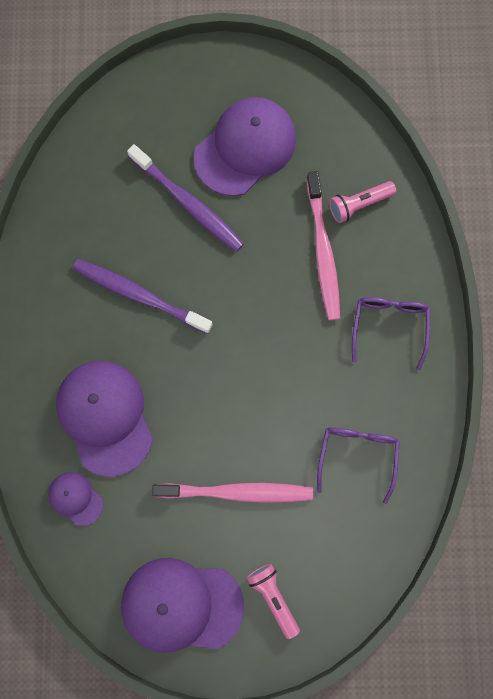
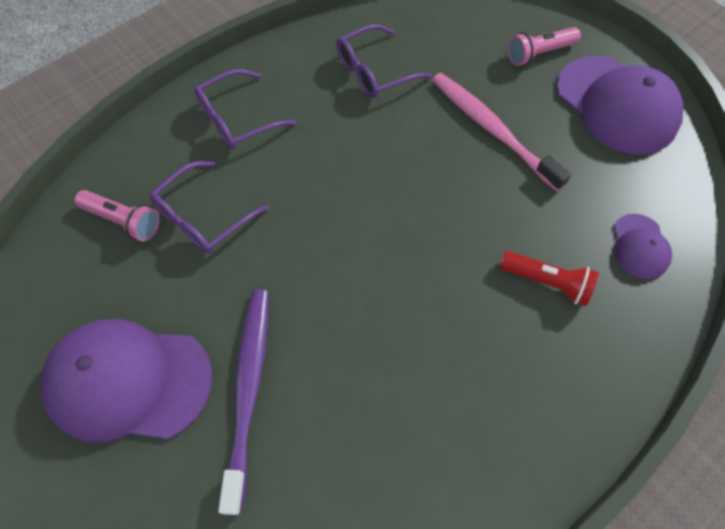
camera: 130 degrees left, 15 degrees down
purple cap [56,361,153,477] -> red flashlight [500,251,599,306]
purple toothbrush [73,259,213,334] -> none
pink flashlight [246,563,300,639] -> pink flashlight turned 45 degrees clockwise [507,27,581,66]
pink toothbrush [306,171,340,320] -> purple glasses [149,161,269,254]

